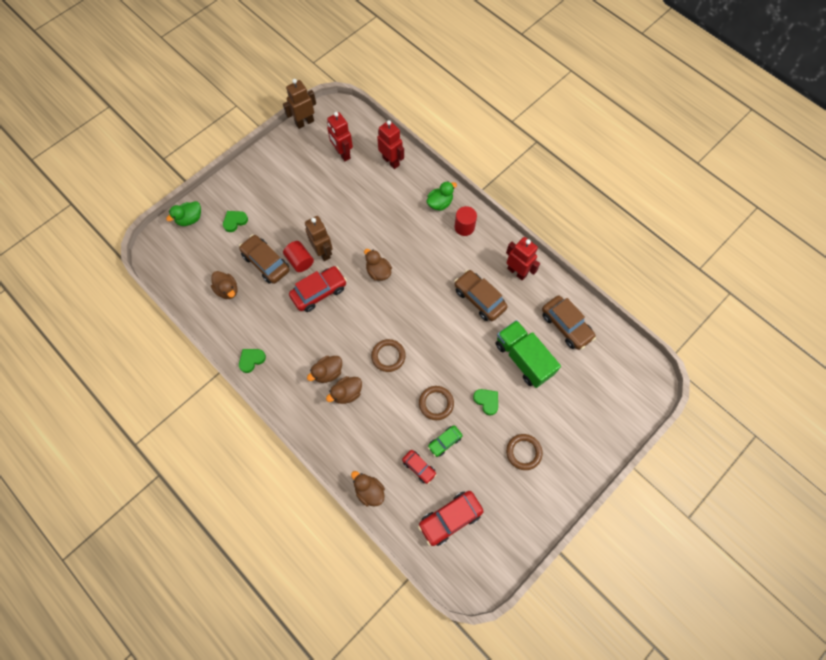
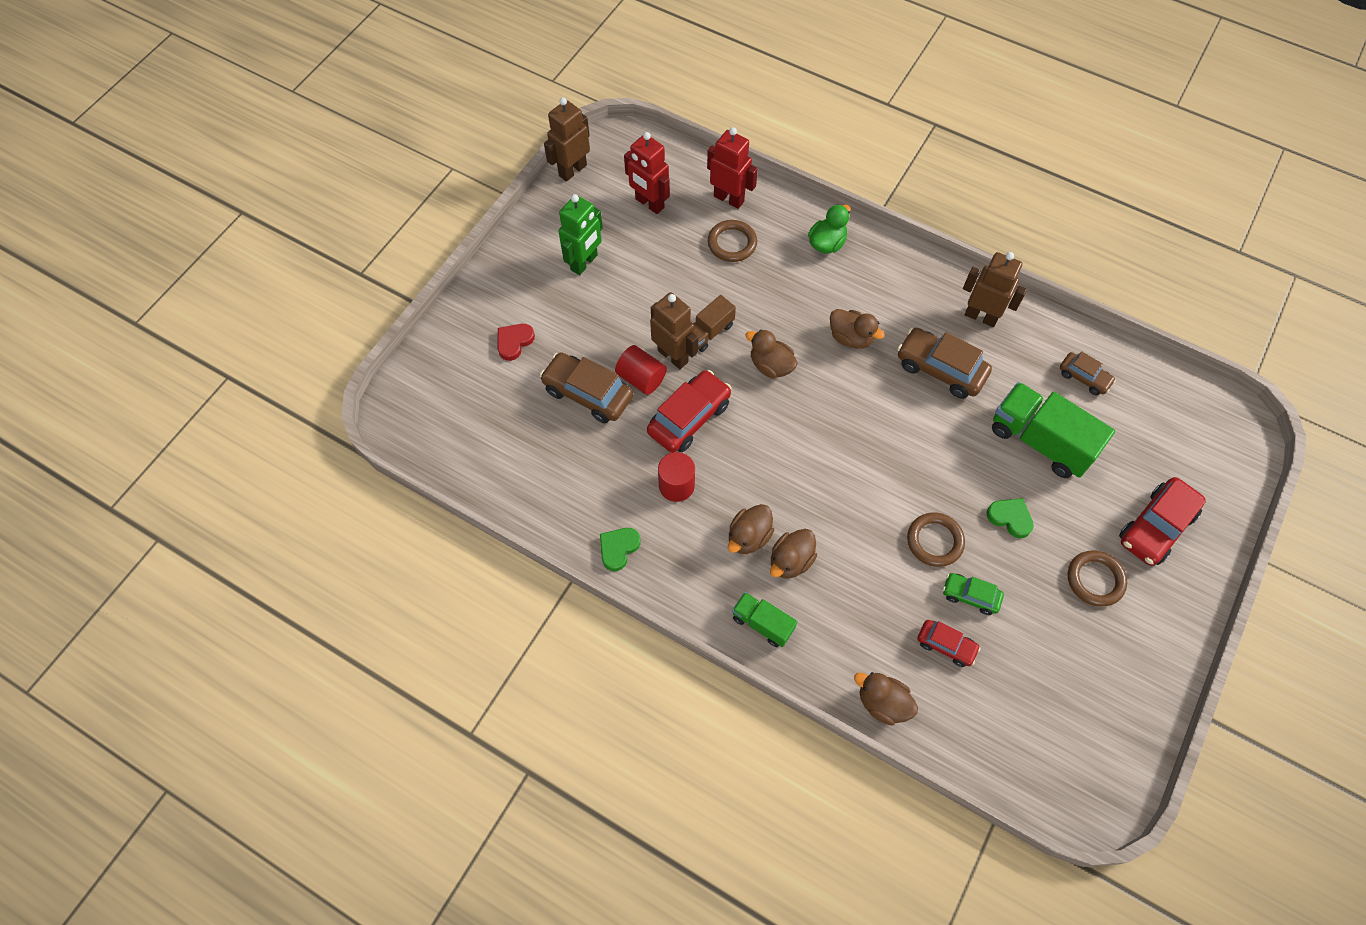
camera: 15 degrees left, 5 degrees down
green duck [166,201,201,226] -> none
brown duck [211,271,238,299] -> brown duck moved to [830,309,885,349]
green heart [223,211,248,232] -> red heart [497,324,535,361]
brown ring [371,339,406,372] -> brown ring moved to [708,220,757,262]
red car [418,491,484,546] -> red car moved to [1119,477,1206,566]
green car [428,425,463,457] -> green car turned 75 degrees clockwise [943,573,1004,615]
red cylinder [455,206,477,236] -> red cylinder moved to [658,452,695,502]
red robot [506,237,540,281] -> brown robot [963,252,1027,327]
brown car [542,296,596,350] -> brown car [1060,352,1116,395], size x0.58
none -> green robot [558,194,603,275]
none -> brown truck [693,295,736,352]
none -> green truck [732,592,797,647]

